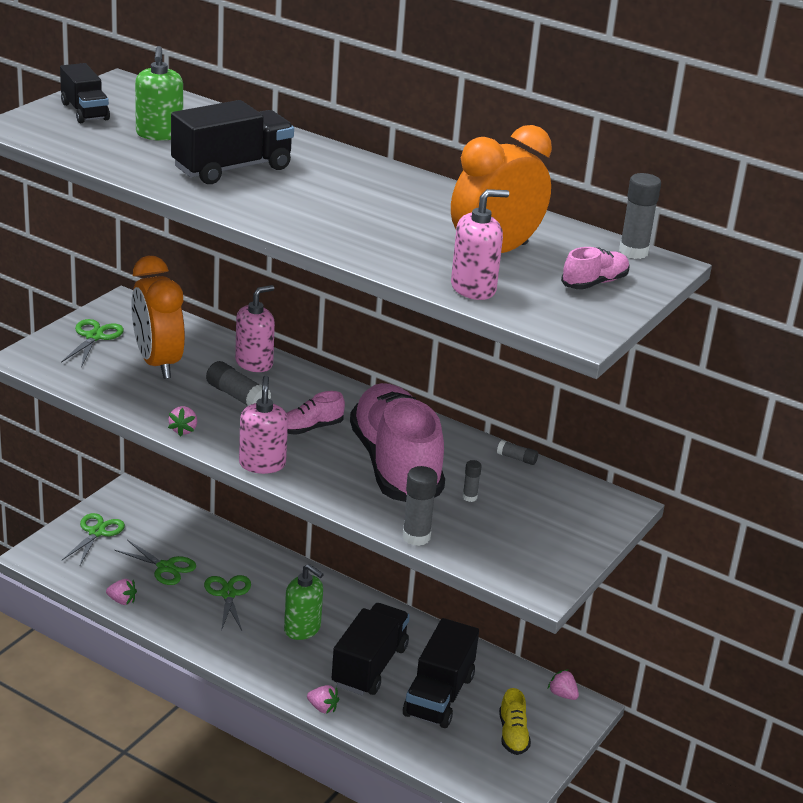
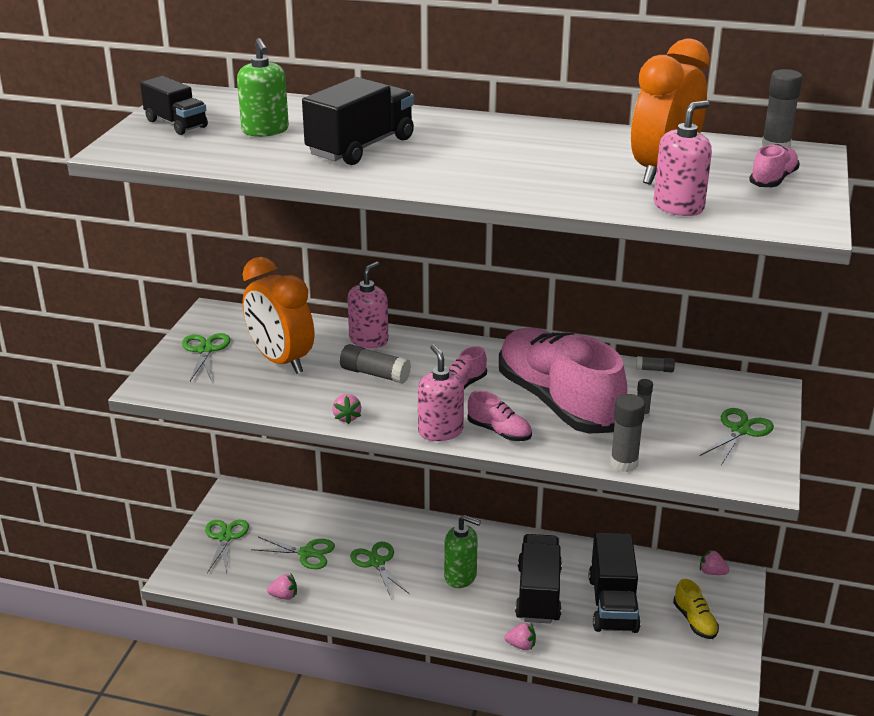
camera: 15 degrees left, 0 degrees up
none -> pink shoe [467,391,532,441]
none -> green scissors [700,408,774,465]

